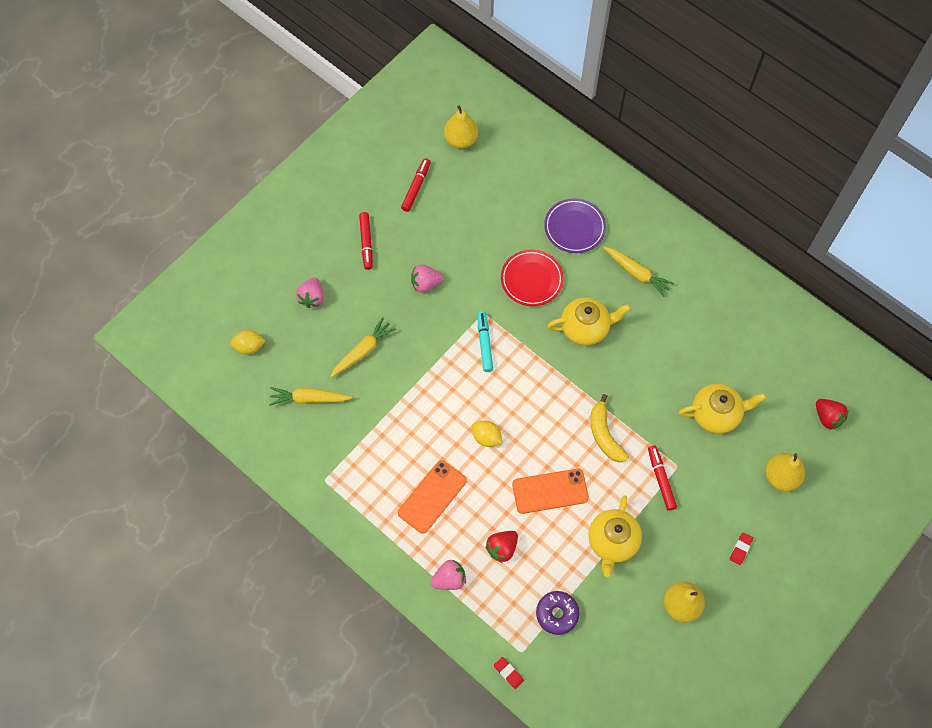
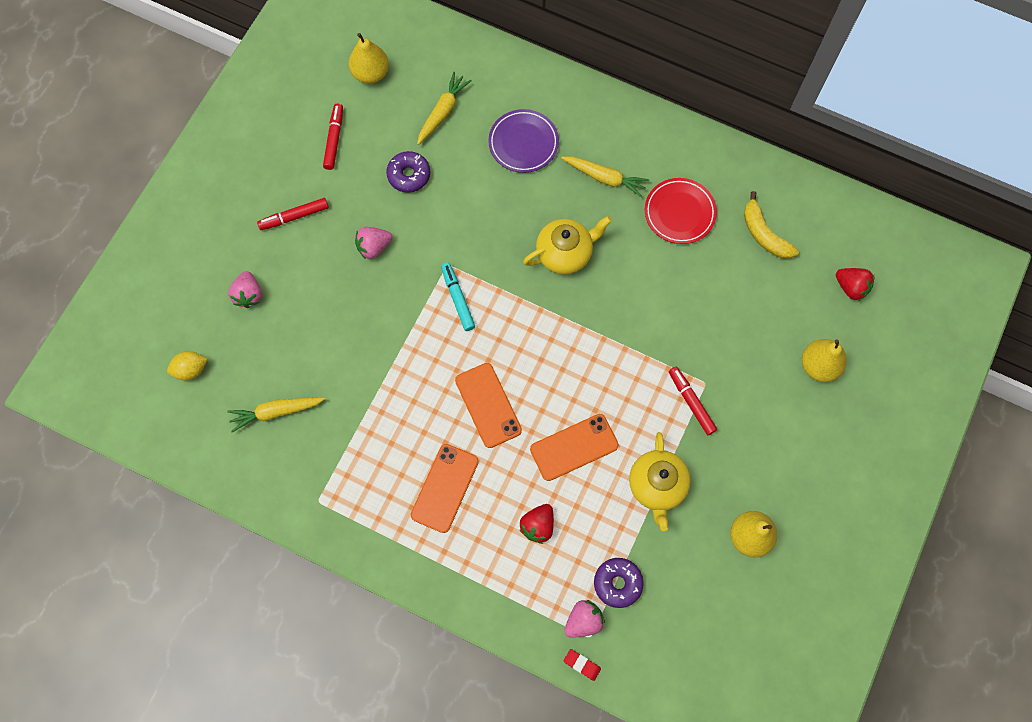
camera: 15 degrees left, 5 degrees up
yellow carrot [330,317,396,377] -> yellow carrot moved to [417,72,472,145]
red marker [359,212,373,270] -> red marker turned 90 degrees clockwise [257,198,329,230]
pink strawberry [431,560,466,590] -> pink strawberry moved to [565,600,605,638]
yellow lemon [472,421,503,447] -> orange phone [455,363,522,448]
red plate [501,250,564,306] -> red plate moved to [645,178,717,244]
yellow banana [591,394,629,462] -> yellow banana moved to [744,191,799,259]
yellow teapot [679,384,767,434] -> none
red eraser [730,532,753,565] -> none
none -> purple donut [386,151,430,193]

